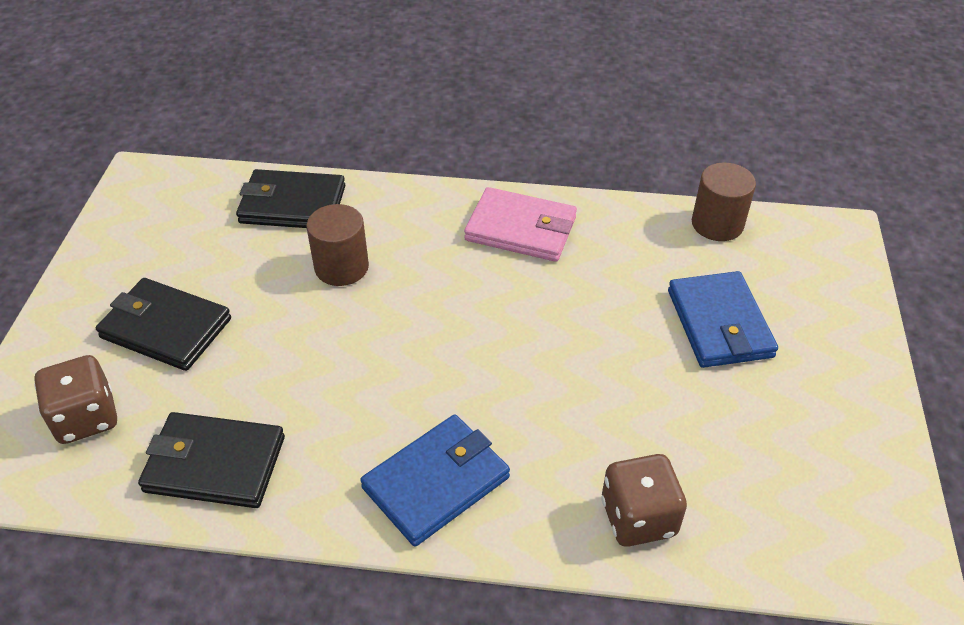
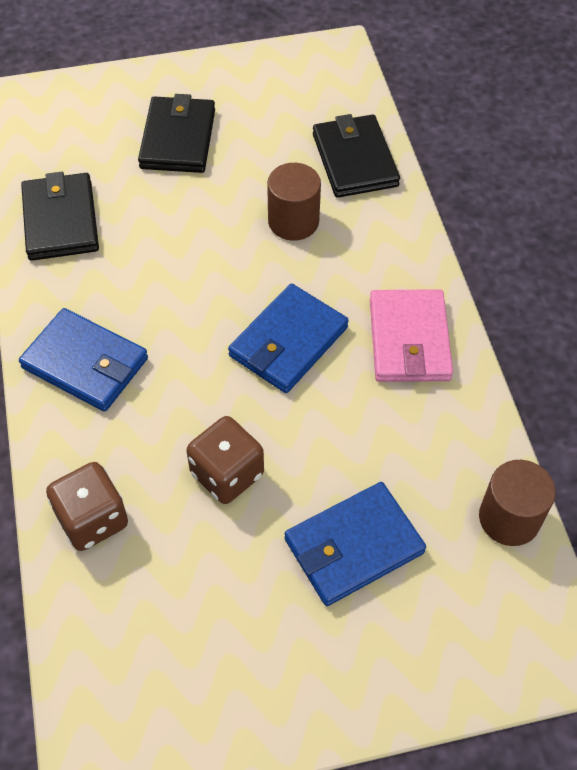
camera: 70 degrees right, 10 degrees up
brown dice [34,355,117,444] -> brown dice moved to [187,416,264,504]
none -> blue wallet [228,284,349,393]

